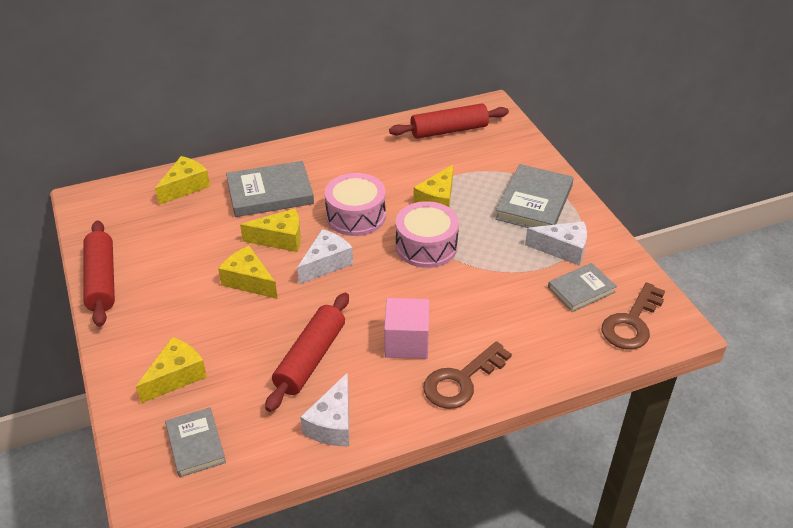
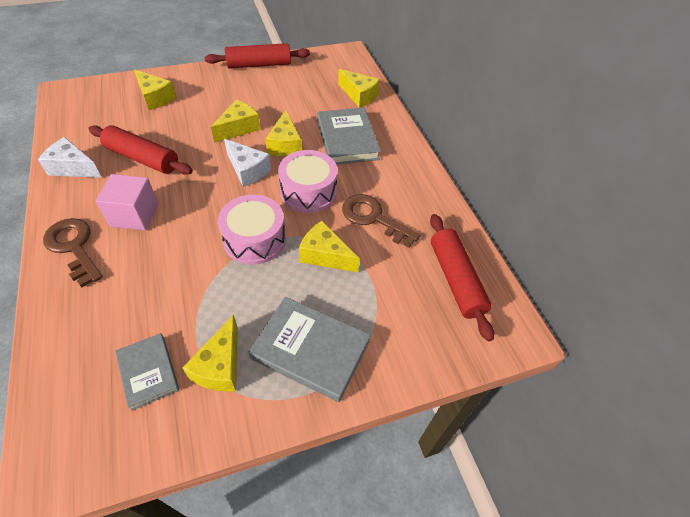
camera: 90 degrees right, 10 degrees up
grey book [165,408,226,477] -> none
white cheese [525,221,587,265] -> yellow cheese [182,315,238,392]
brown key [602,282,665,349] -> brown key moved to [342,194,421,248]

